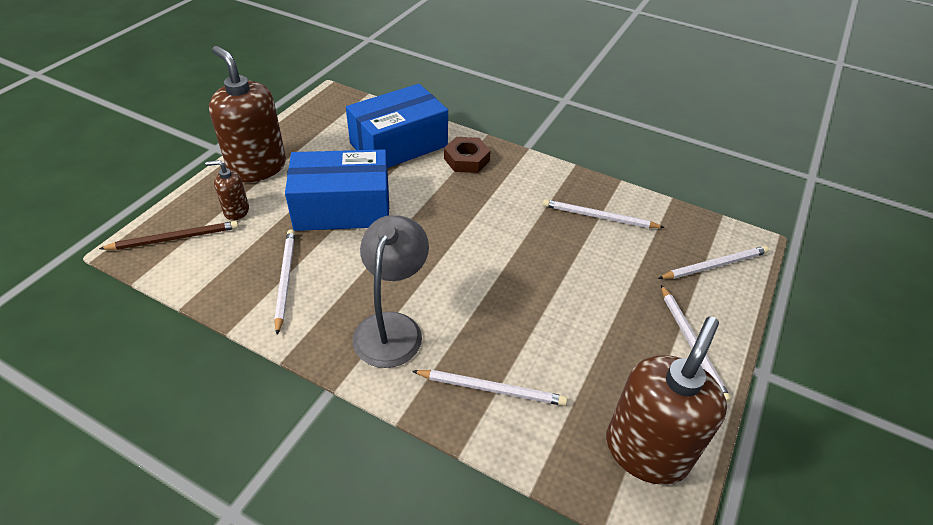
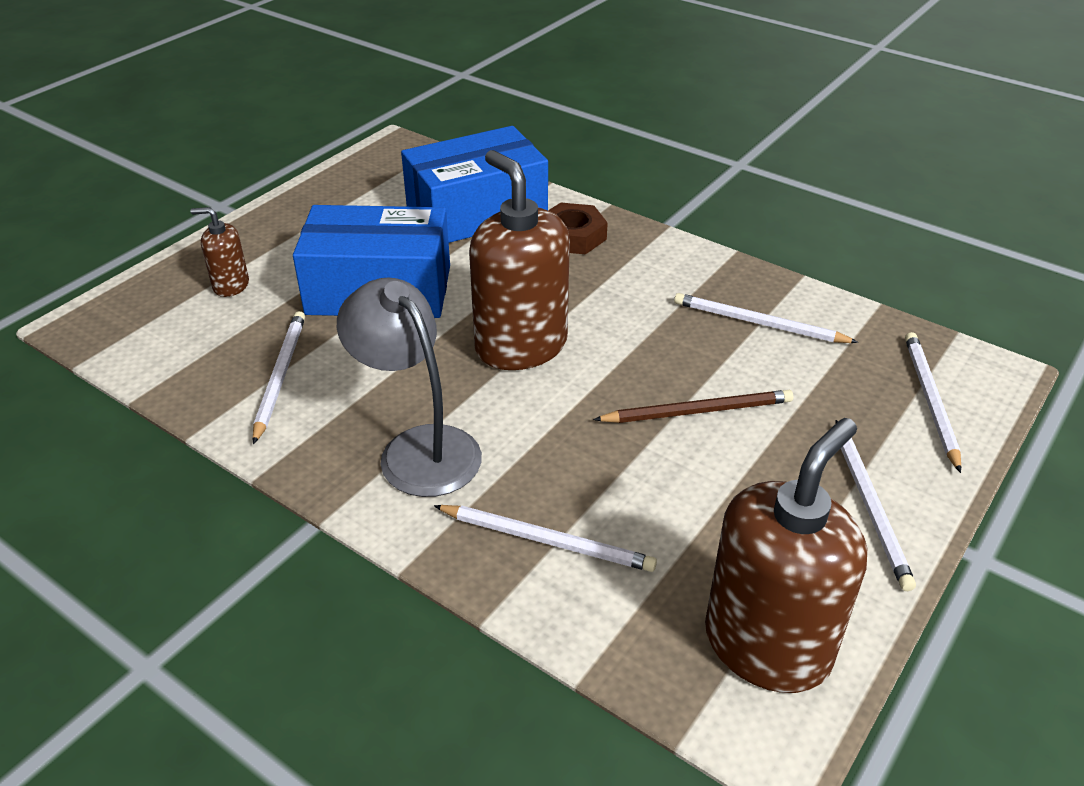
camera: 10 degrees right, 5 degrees down
brown pencil [99,221,239,250] -> brown pencil moved to [593,390,793,423]
brown soap dispenser [209,46,286,182] -> brown soap dispenser moved to [469,150,570,370]
grey lamp [352,215,429,368] -> grey lamp turned 60 degrees counterclockwise [337,278,482,497]
white pencil [658,246,769,279] -> white pencil turned 75 degrees counterclockwise [905,332,961,473]

